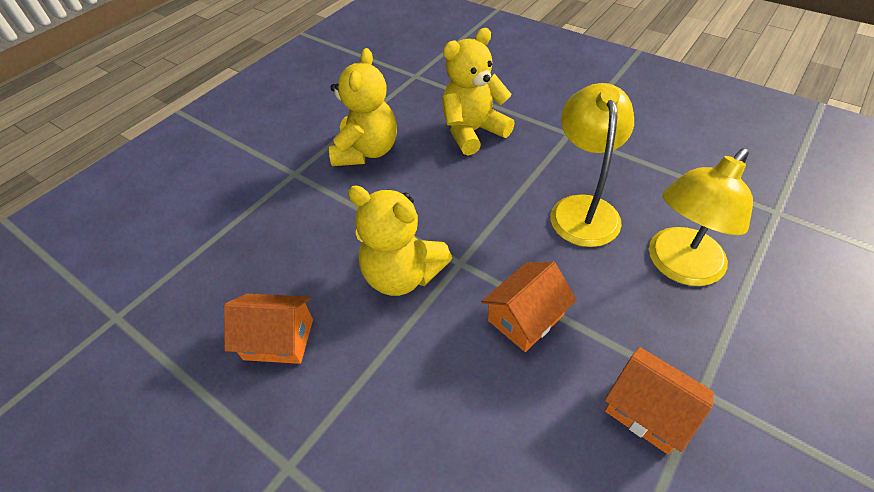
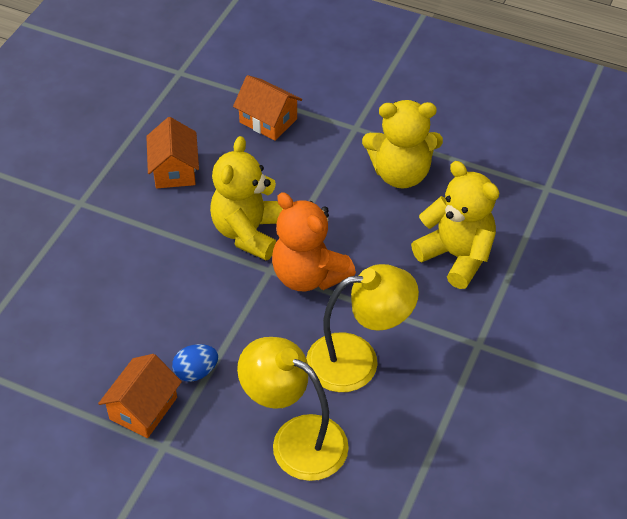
camera: 75 degrees right, 0 degrees up
orange house [481,262,576,352] -> orange house moved to [233,75,302,140]
none -> blue egg [172,344,218,382]
none -> orange teddy bear [272,192,356,291]

